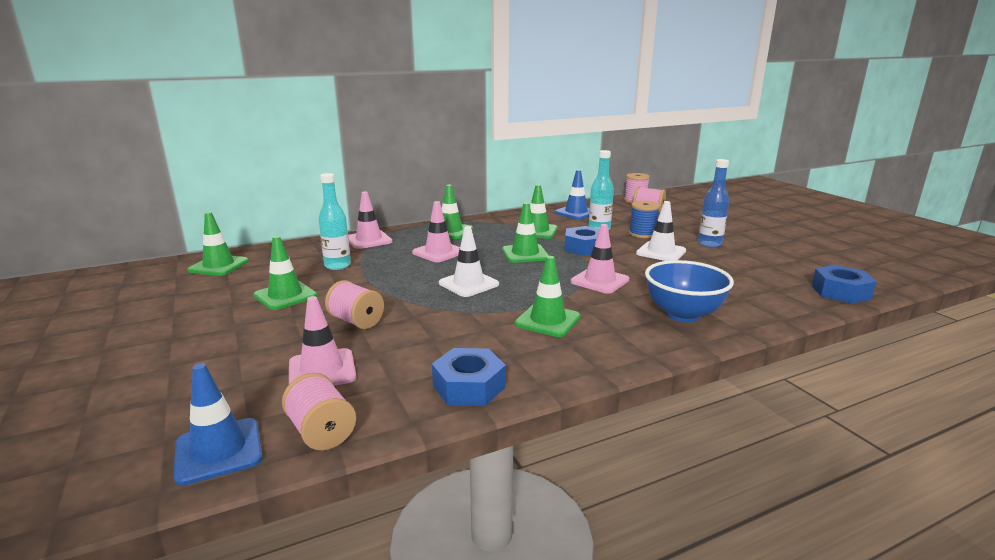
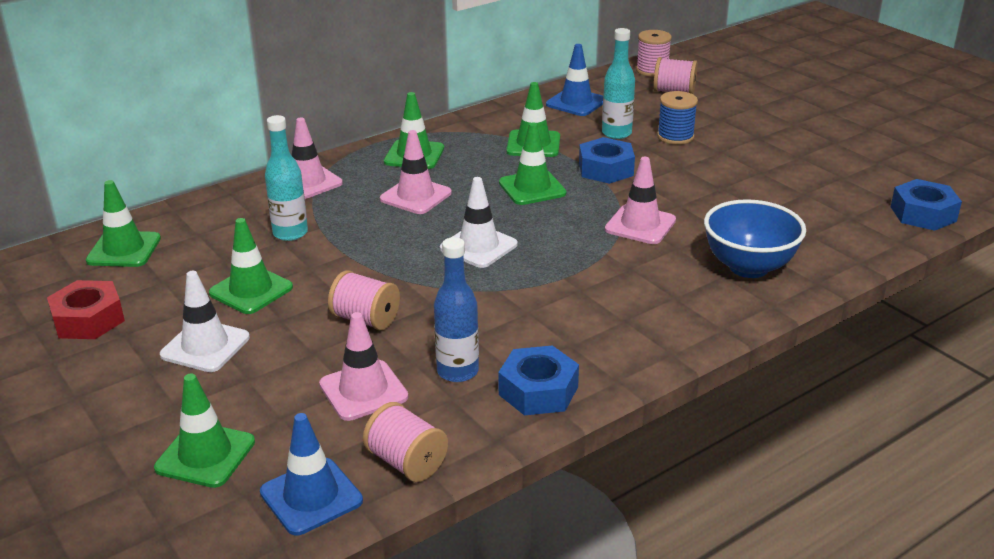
camera: 10 degrees left, 10 degrees up
green traffic cone [515,256,581,337] -> green traffic cone moved to [154,373,255,488]
white traffic cone [636,201,686,261] -> white traffic cone moved to [160,271,250,372]
blue bottle [698,159,729,247] -> blue bottle moved to [434,237,479,382]
none -> red nut [47,280,125,339]

